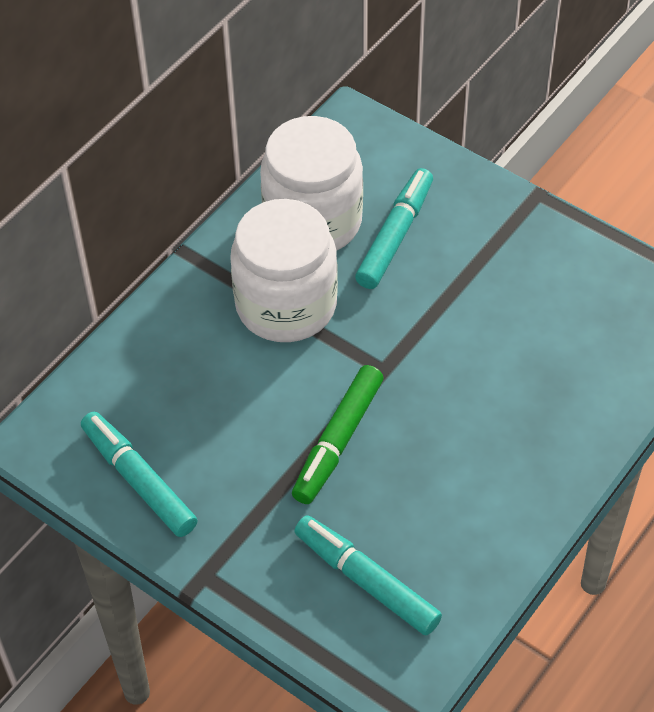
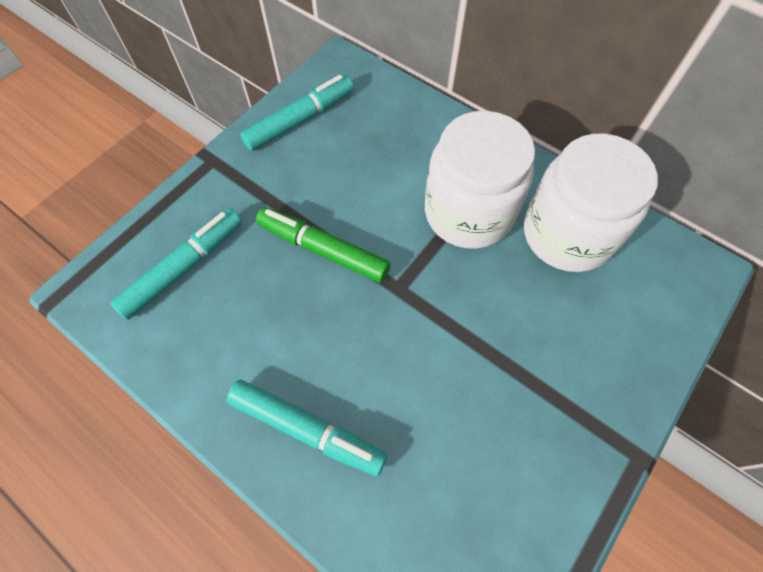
camera: 90 degrees right, 10 degrees up
turquoise marker [355,168,433,289] -> turquoise marker moved to [226,380,387,476]

